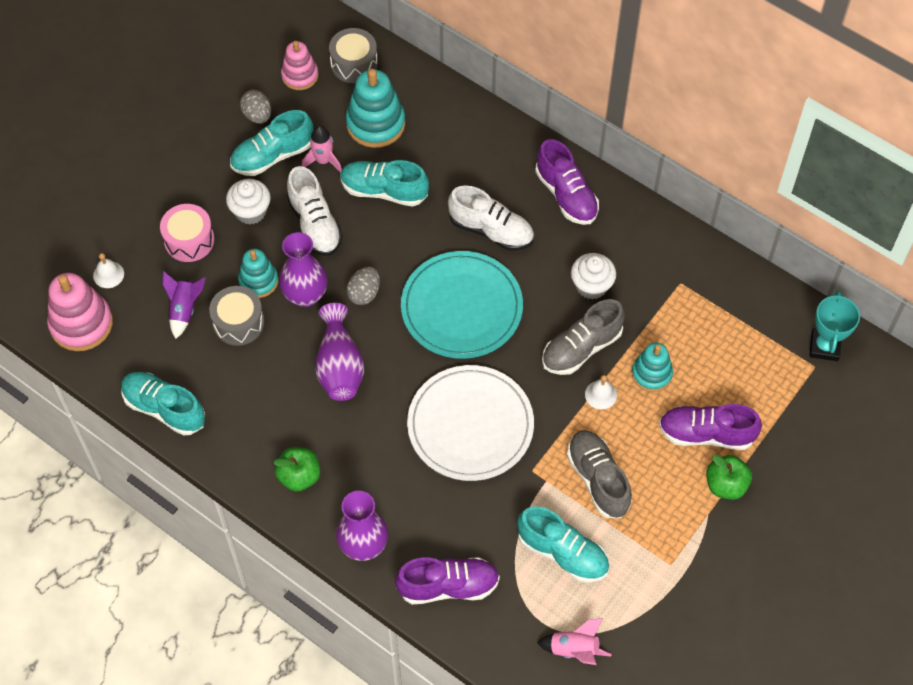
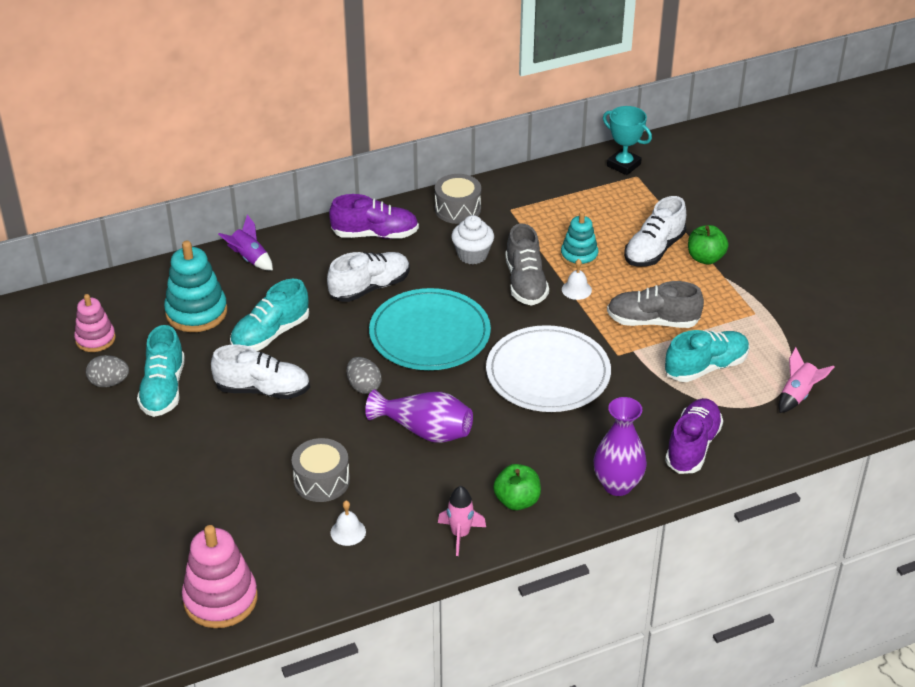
camera: 60 degrees left, 20 degrees down
white bell [93,253,124,288] -> white bell moved to [330,500,366,546]
turquoise shoe [121,372,205,436] -> none
pink drum [160,204,214,262] -> none
purple rocket [162,271,206,339] -> purple rocket moved to [218,215,273,270]
white cupcake [226,179,271,225] -> none
turquoise stacking toy [238,249,278,298] -> none
purple vase [279,232,327,307] -> none
pink rocket [302,125,342,172] -> pink rocket moved to [438,486,486,556]
grey drum [329,28,378,83] -> grey drum moved to [435,174,481,224]
purple shoe [659,404,762,450] -> white shoe [624,196,686,267]

